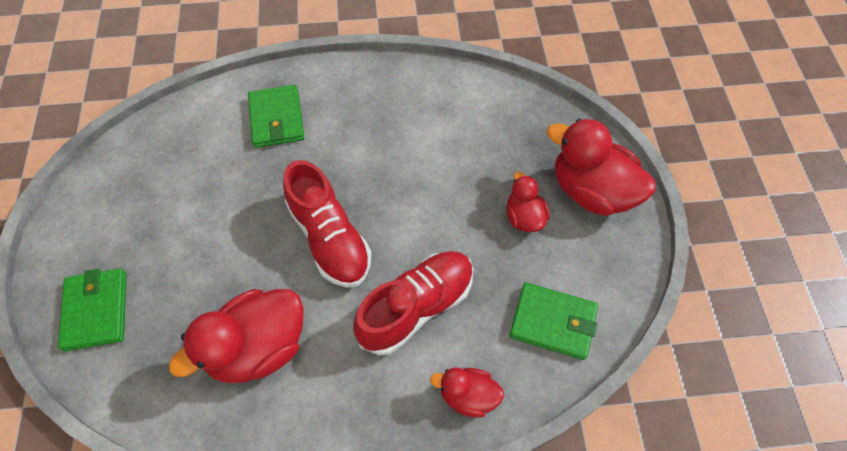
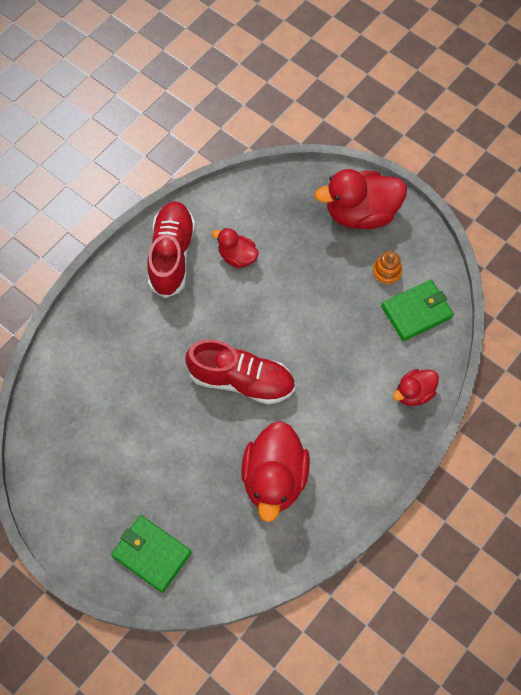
camera: 45 degrees left, 5 degrees up
green wallet [248,85,304,148] -> none
red shoe [354,251,474,355] -> red shoe moved to [147,201,195,298]
red duck [506,172,550,232] -> red duck moved to [212,228,259,268]
none -> orange stacking toy [373,251,402,285]

